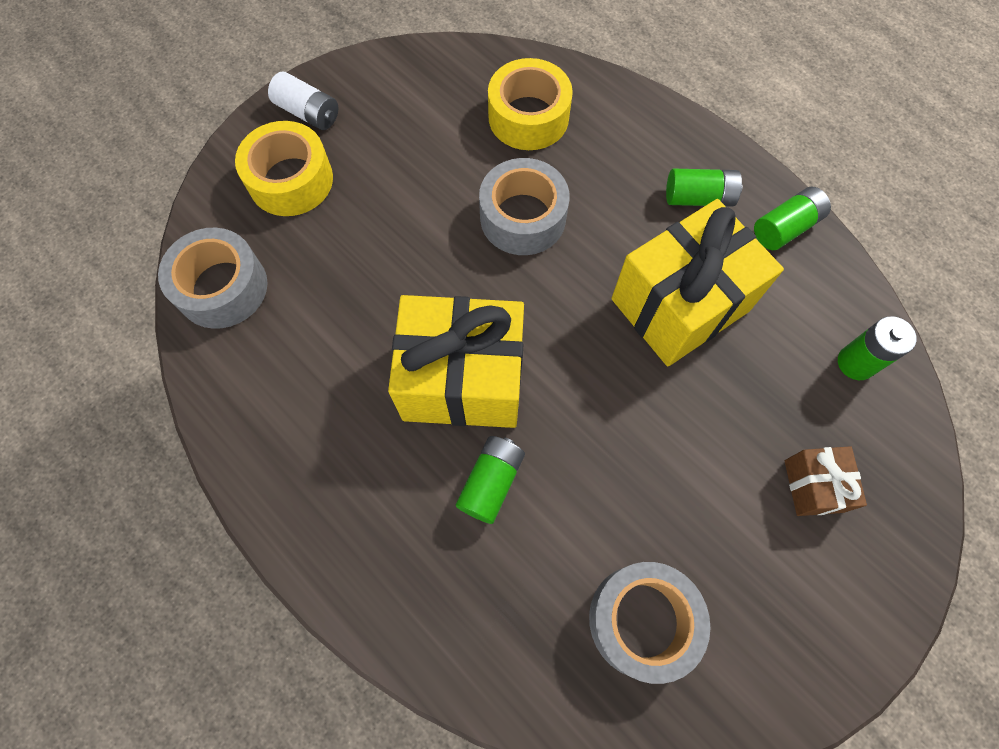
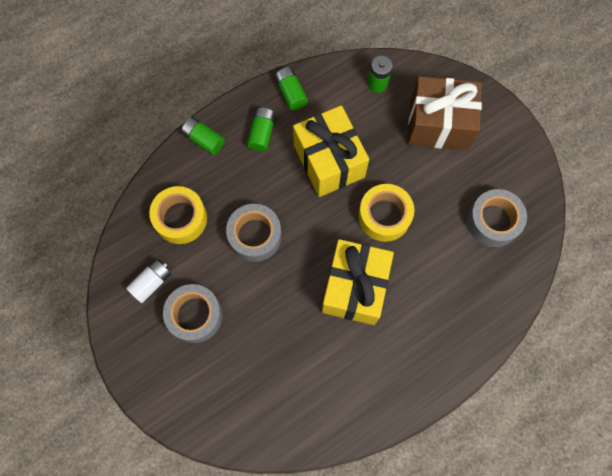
camera: 80 degrees left, 5 degrees up
grey tape [158,228,268,329] -> grey tape moved to [163,284,222,343]
yellow tape [235,121,333,216] -> yellow tape moved to [358,184,415,242]
white battery [268,71,338,130] -> white battery moved to [126,259,171,303]
green battery [456,436,525,524] -> green battery moved to [181,117,225,155]
brown gift [785,446,867,516] -> brown gift [408,76,482,150], size x2.10

